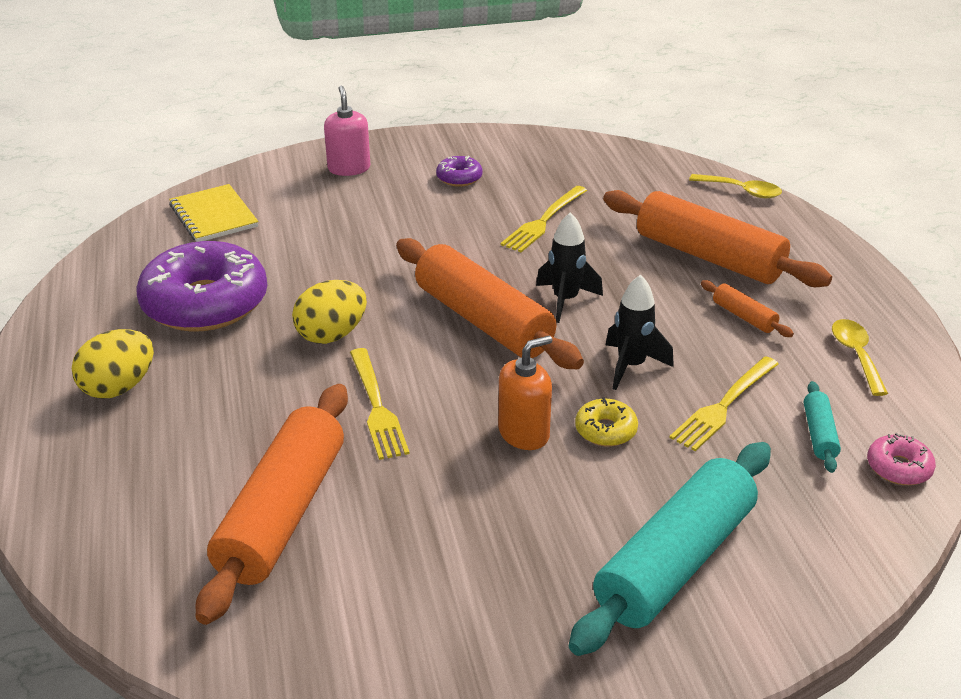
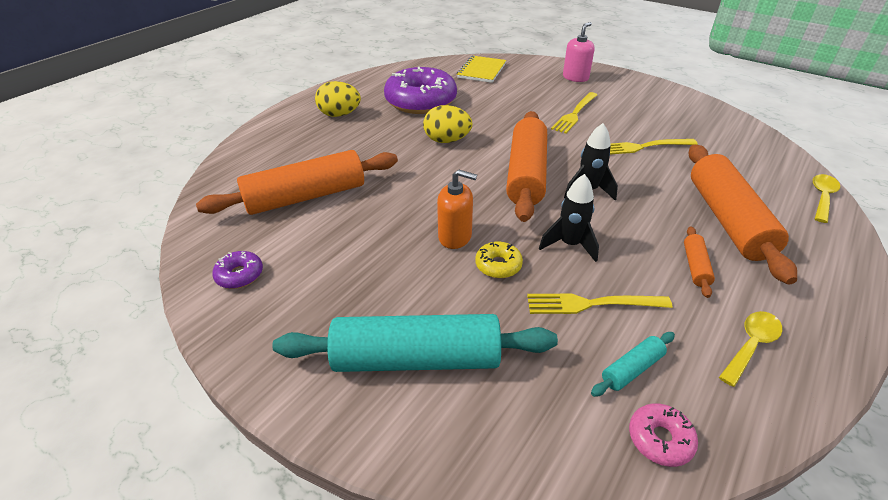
camera: 50 degrees right, 5 degrees up
yellow fork [350,348,410,460] -> yellow fork moved to [551,92,597,133]
purple donut [436,156,482,187] -> purple donut moved to [212,251,263,289]
yellow spoon [689,174,782,198] -> yellow spoon turned 135 degrees counterclockwise [813,174,840,223]

